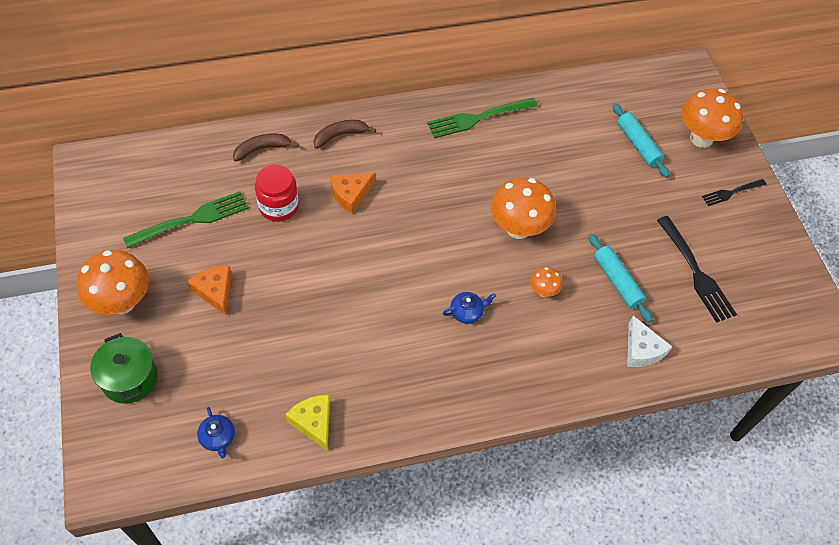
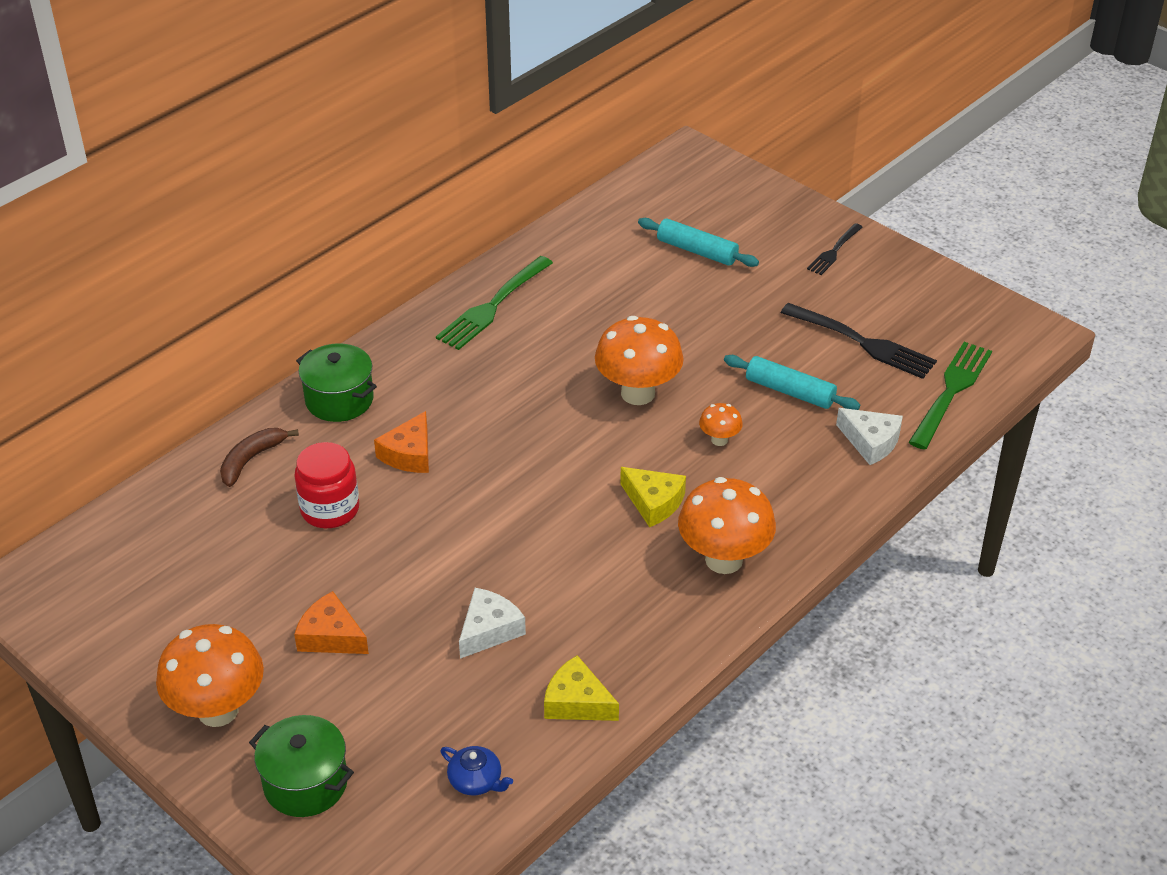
camera: 30 degrees left, 15 degrees down
green fork [123,191,249,249] -> green fork moved to [909,342,992,450]
brown banana [314,120,376,149] -> green pot [296,343,377,422]
blue teapot [443,292,496,324] -> yellow cheese [620,467,686,527]
orange mushroom [682,88,743,148] -> orange mushroom moved to [678,477,776,574]
none -> white cheese [459,588,526,659]

